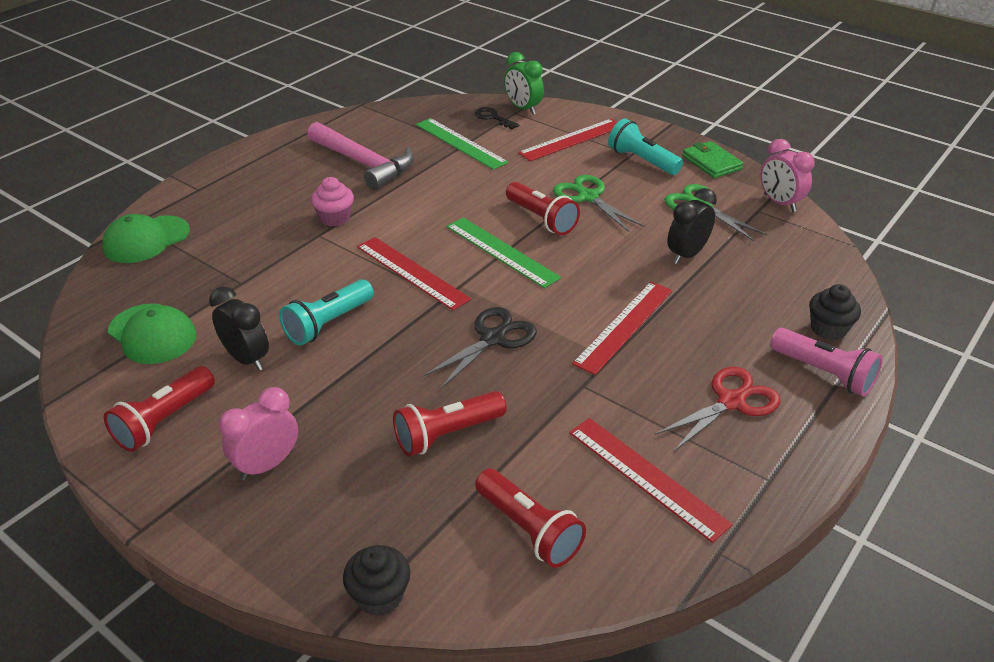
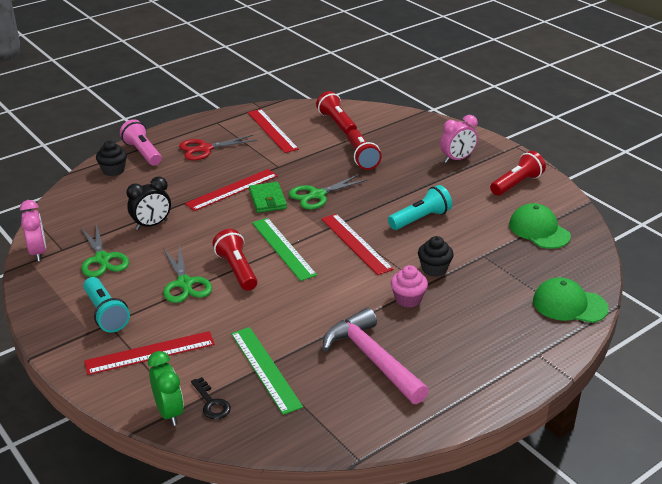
camera: 165 degrees left, 5 degrees down
green cap [102,214,190,263] -> green cap turned 135 degrees counterclockwise [533,277,609,323]
black clock [209,286,269,371] -> none
black cupcake [343,545,410,616] -> black cupcake moved to [418,236,454,277]
red flashlight [393,391,507,456] -> red flashlight turned 90 degrees clockwise [347,129,382,170]
black scissors [422,307,537,390] -> green scissors [289,174,368,209]
green wallet [682,141,744,178] -> green wallet moved to [249,182,287,213]

